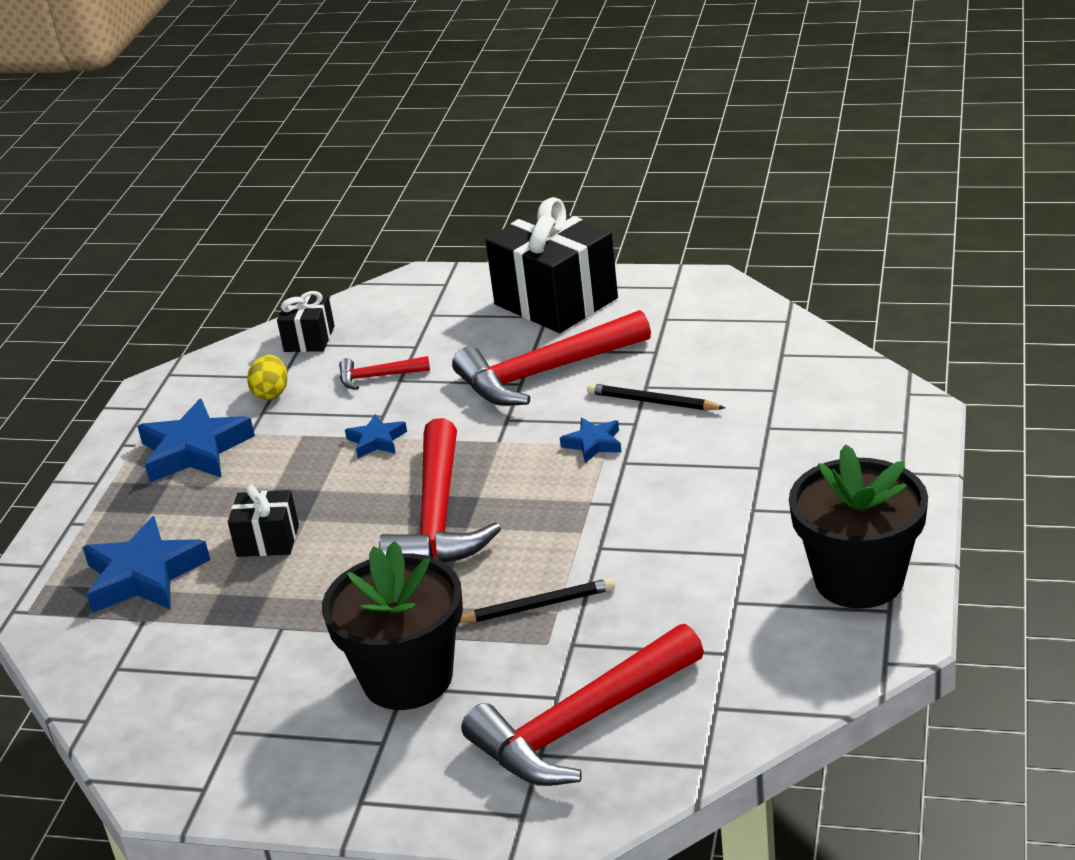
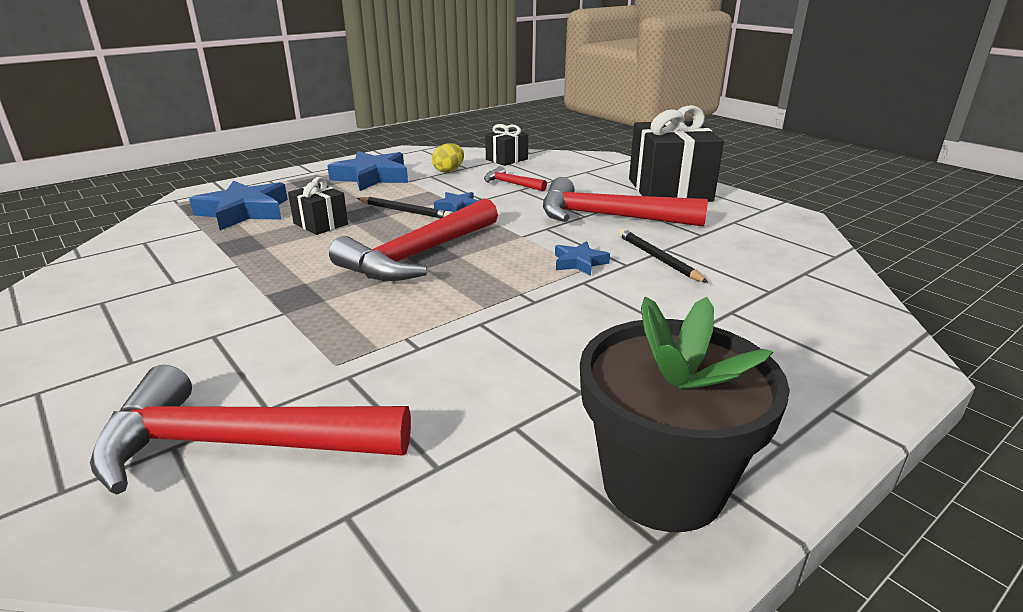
camera: 35 degrees right, 5 degrees down
black flower pot [322,541,463,710] -> none
black pencil [460,578,615,623] -> black pencil moved to [357,197,452,219]

